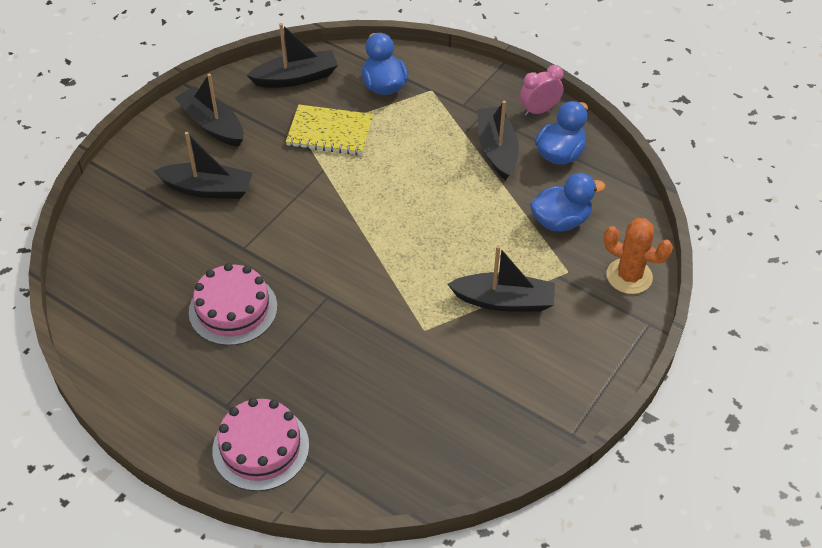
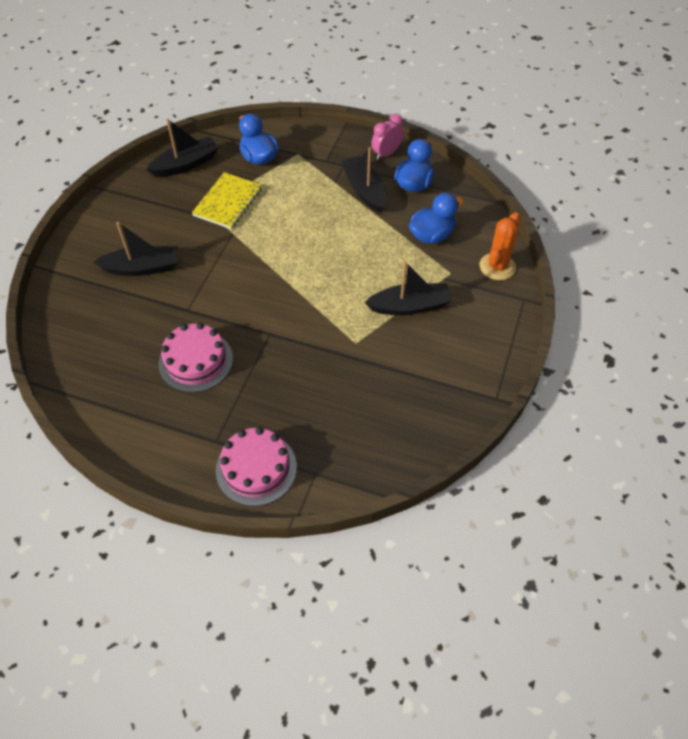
camera: 15 degrees left, 5 degrees up
black boat [175,74,243,147] -> none
yellow notebook [286,105,374,155] -> yellow notebook turned 60 degrees counterclockwise [192,172,262,229]
orange cactus [604,218,673,294] -> orange cactus turned 75 degrees counterclockwise [480,212,520,280]

